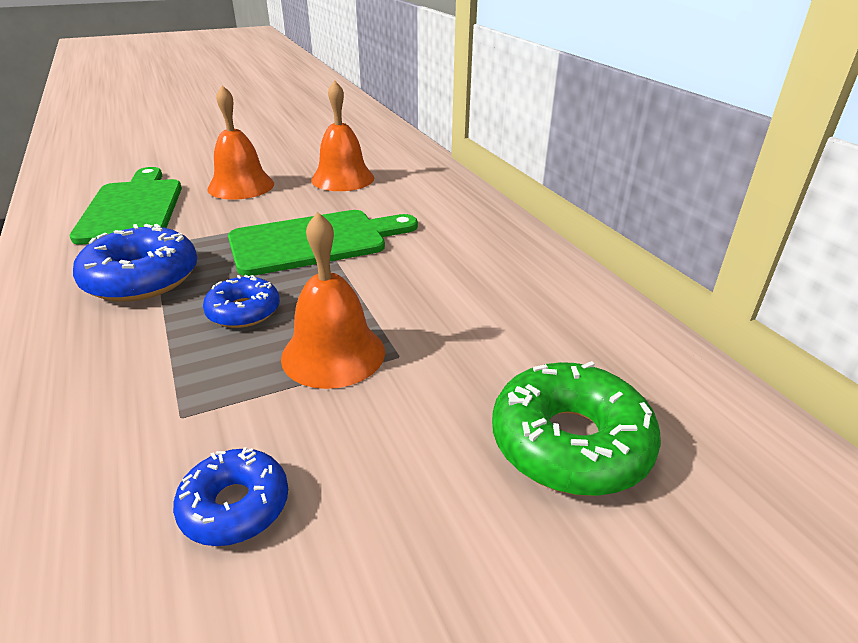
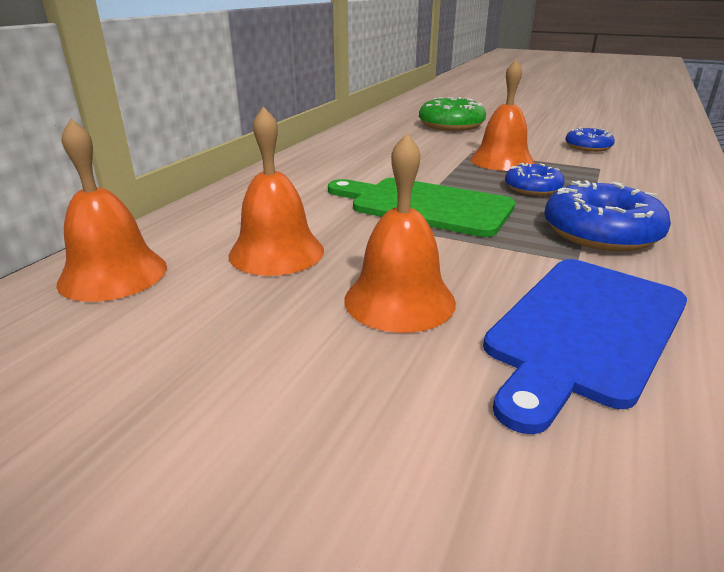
camera: 130 degrees left, 5 degrees down
green cutting board [70,167,182,245] -> blue cutting board [483,259,687,434]
none -> orange bell [57,119,167,302]

